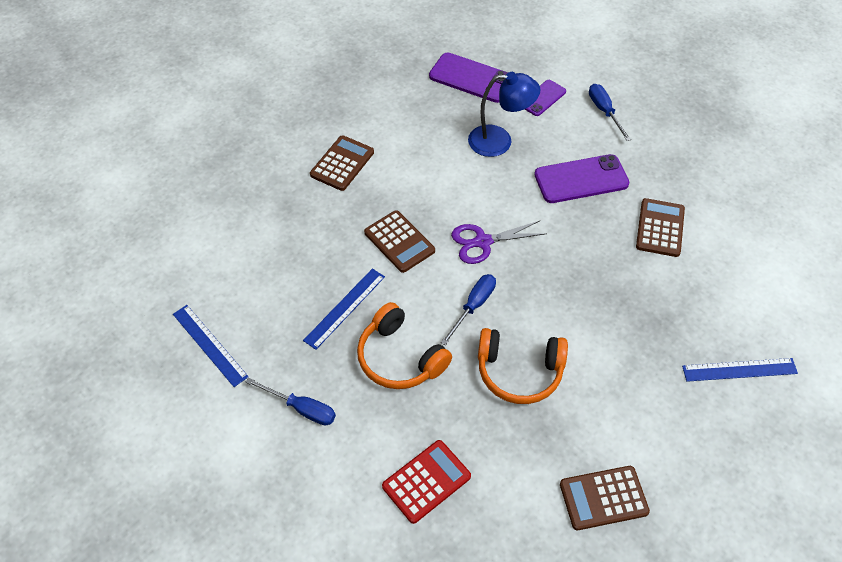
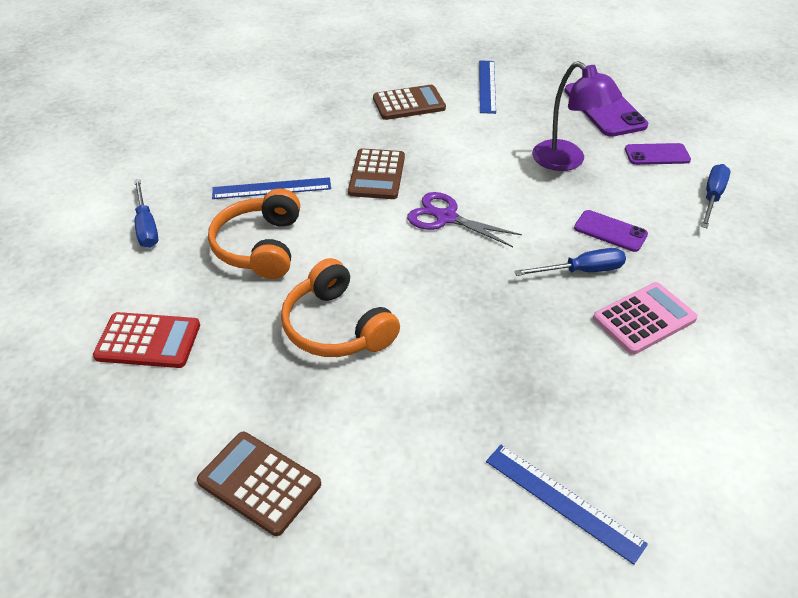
camera: 45 degrees right, 10 degrees down
blue ruler [173,305,249,387] -> blue ruler moved to [479,60,496,114]
blue screwdriver [441,274,496,345] -> blue screwdriver moved to [514,248,626,276]
blue lamp [468,72,541,157] -> purple lamp [532,61,622,171]
purple phone [534,154,629,203] -> purple phone [574,210,648,252], size x0.60
brown calculator [636,198,685,257] -> pink calculator [593,282,698,355]

